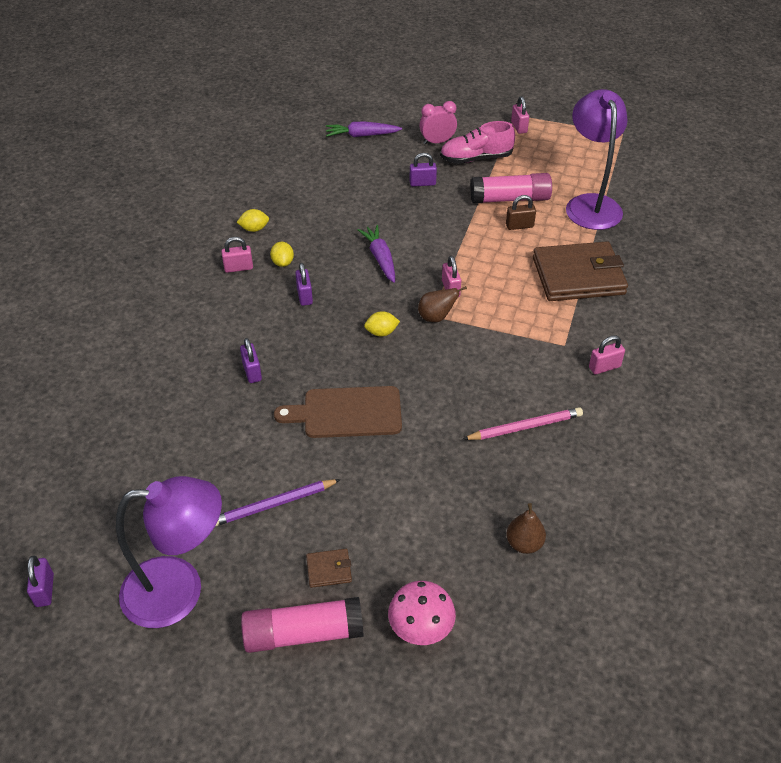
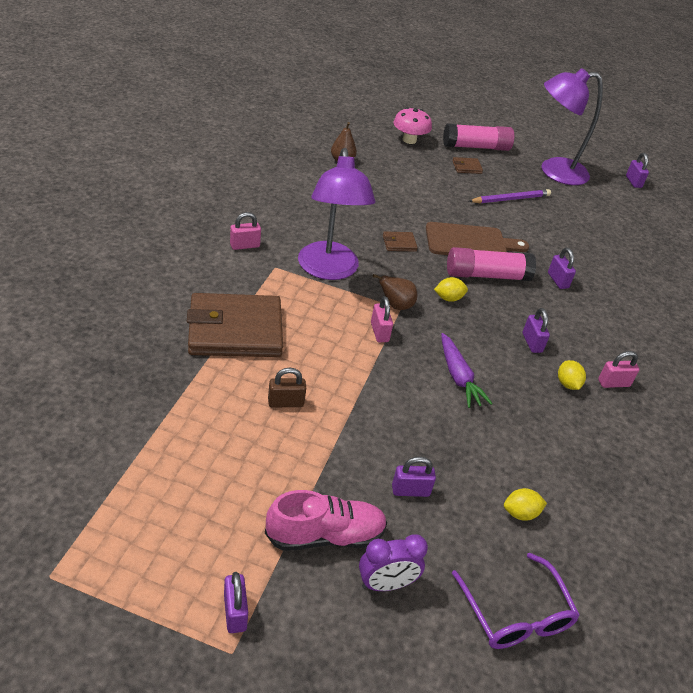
camera: 175 degrees right, 5 degrees down
yellow lemon [237,209,269,232] -> yellow lemon moved to [504,488,547,521]
purple carrot [326,121,402,137] -> purple glasses [452,553,580,649]
pink clock [419,101,457,145] -> purple clock [359,534,428,591]
pink pencil [463,407,583,440] -> none
pink glue stick [470,173,552,204] -> pink glue stick moved to [447,247,536,281]
pink padlock [511,96,529,134] -> purple padlock [224,572,248,633]
purple lamp [566,89,628,230] -> purple lamp moved to [298,148,376,280]
none -> brown wallet [383,231,418,252]

